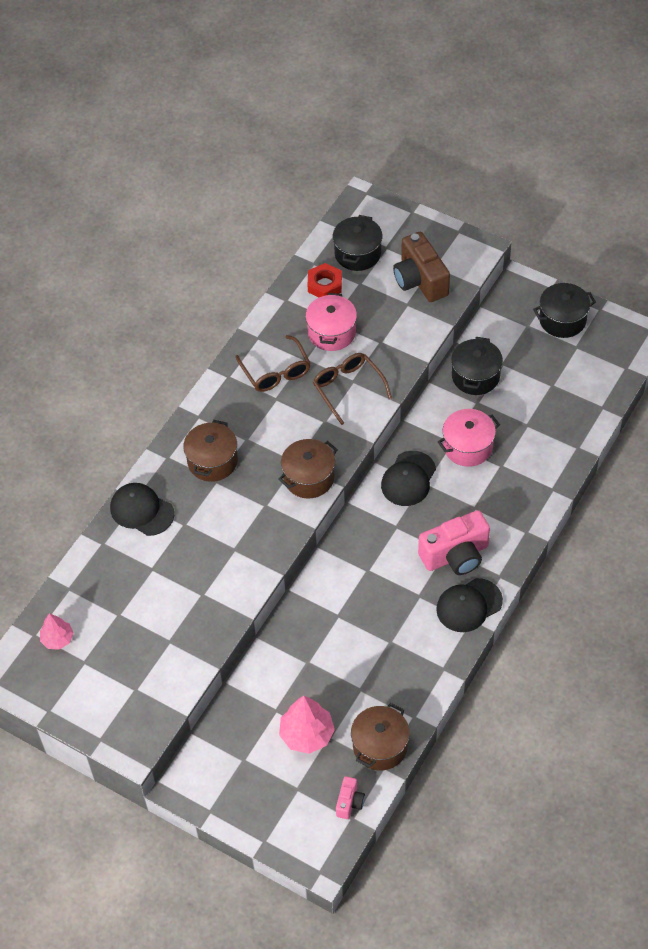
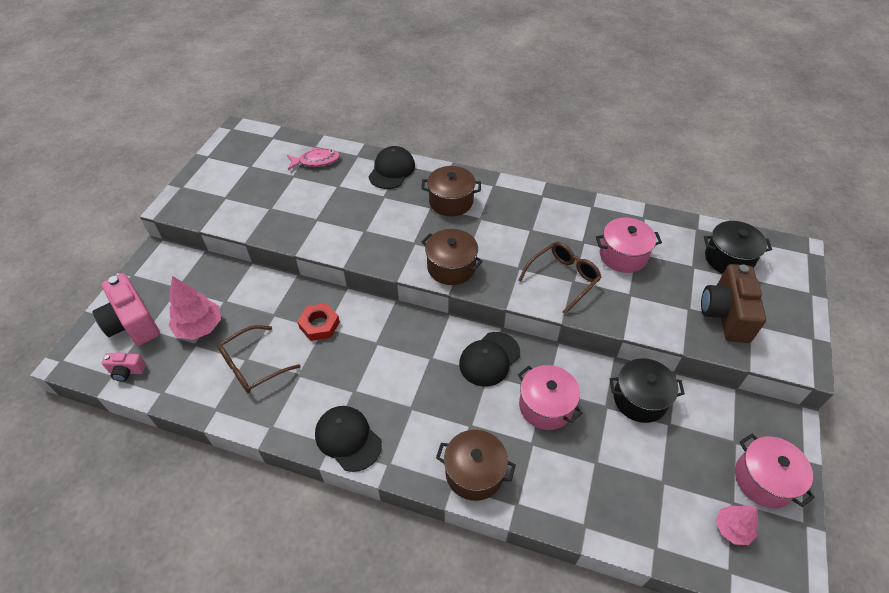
camera: 75 degrees right, 5 degrees down
pink tree [40,613,74,650] -> pink tree moved to [716,505,758,545]
brown glasses [235,335,311,392] -> brown glasses moved to [217,325,300,393]
red nut [308,263,342,297] -> red nut moved to [297,303,340,341]
brown pot [351,703,410,771] -> brown pot moved to [436,430,516,501]
black cap [381,451,436,506] -> black cap turned 60 degrees counterclockwise [459,332,520,387]
brown camera [393,232,450,302] -> brown camera turned 45 degrees counterclockwise [701,264,766,343]
pink camera [418,510,490,575] -> pink camera moved to [92,273,160,345]
black pot [533,283,596,338] -> pink pot [735,433,815,508]
none -> pink fish [287,147,340,170]

